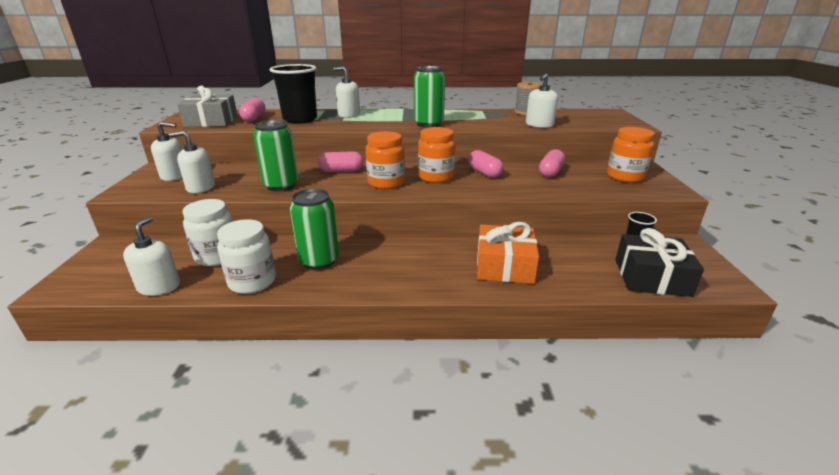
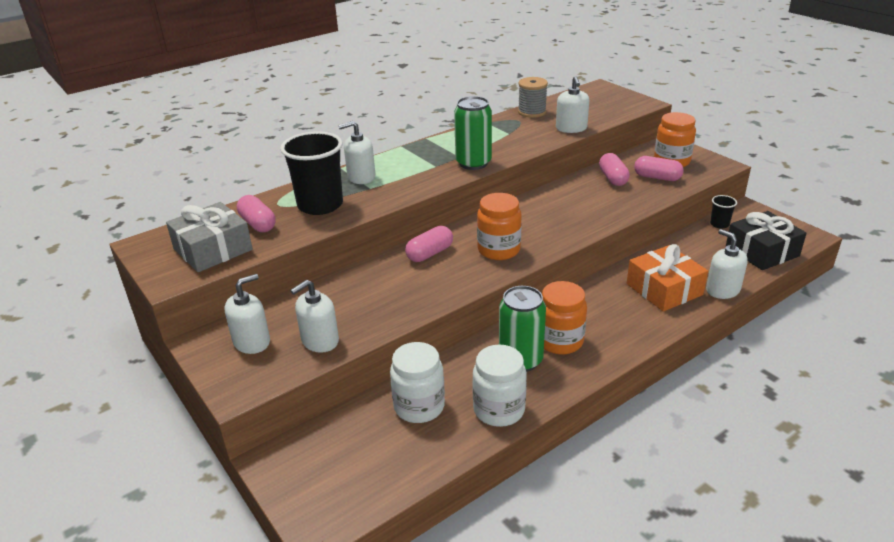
camera: 35 degrees left, 5 degrees up
white soap dispenser [123,216,180,296] -> white soap dispenser moved to [706,229,748,299]
green can [253,120,298,192] -> none
orange jar [418,127,456,183] -> orange jar moved to [542,281,587,355]
pink capsule [468,150,504,178] -> pink capsule moved to [634,156,684,181]

